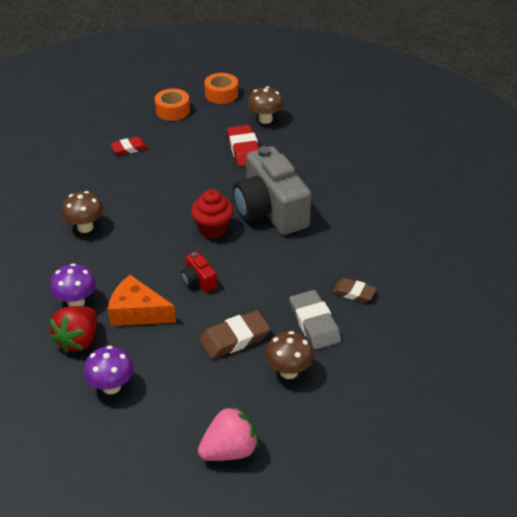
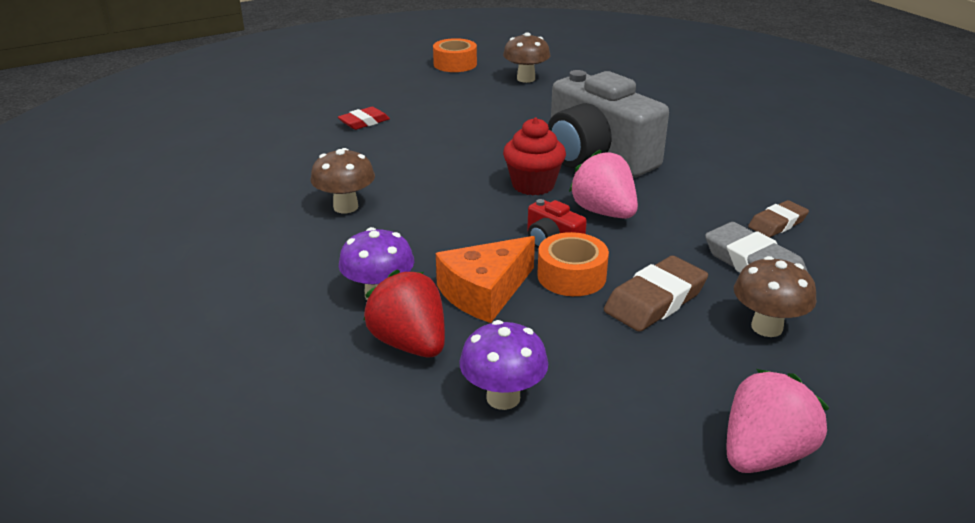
camera: 15 degrees left, 10 degrees down
red strawberry [50,306,97,353] -> red strawberry turned 135 degrees clockwise [363,270,445,357]
orange cheese [108,275,176,326] -> orange cheese turned 45 degrees counterclockwise [436,236,535,323]
orange tape [155,88,190,121] -> orange tape moved to [537,232,609,296]
red eraser [227,125,259,167] -> none
brown eraser [332,278,377,303] -> brown eraser turned 45 degrees counterclockwise [748,200,809,237]
none -> pink strawberry [569,150,638,219]

